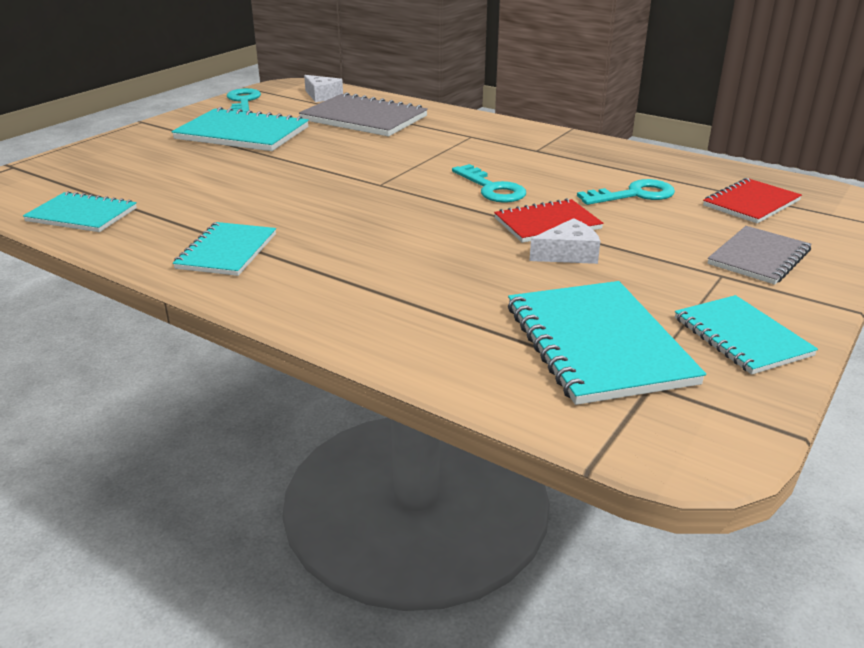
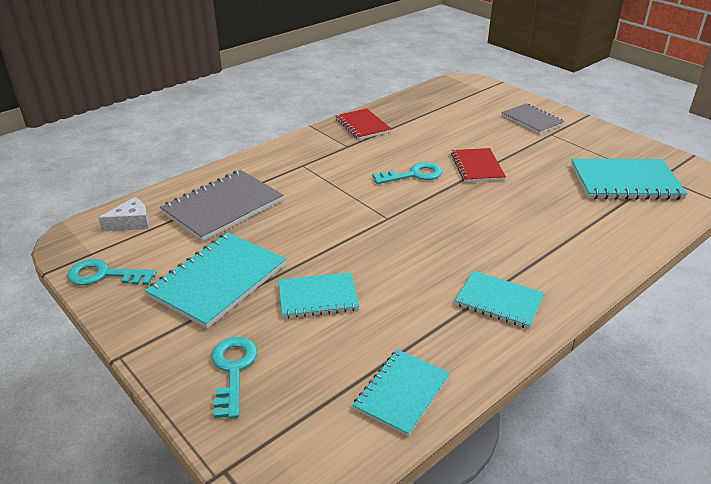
camera: 75 degrees left, 5 degrees up
white cheese [529,218,600,264] -> none
turquoise key [577,179,675,205] -> turquoise key moved to [211,337,257,419]
turquoise notebook [675,295,818,375] -> turquoise notebook moved to [278,272,359,319]
red notebook [703,178,802,224] -> red notebook moved to [335,108,391,140]

